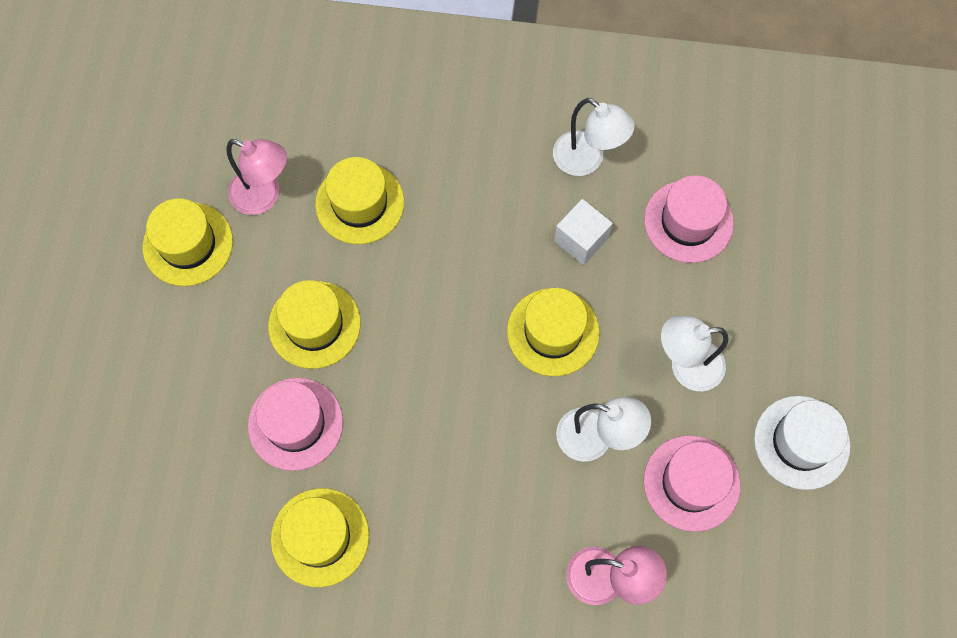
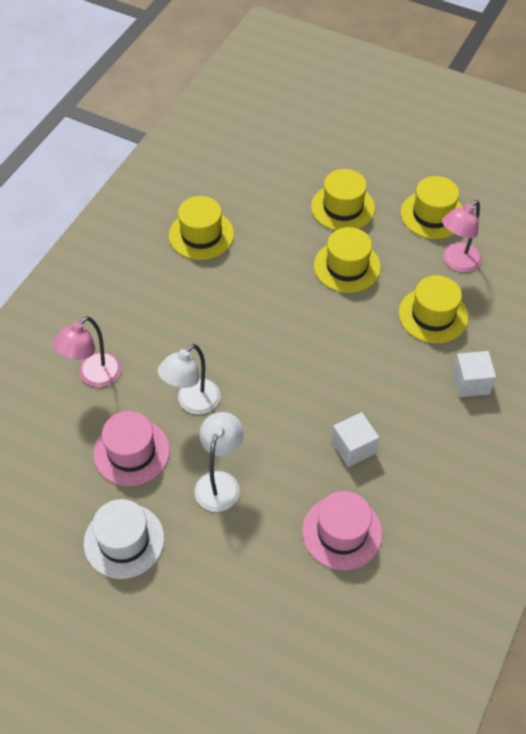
camera: 110 degrees right, 15 degrees down
pink hat [248,378,343,471] -> none
yellow hat [507,288,600,376] -> yellow hat moved to [311,169,375,231]
white lamp [553,98,635,176] -> none
none -> white cube [452,351,496,397]

